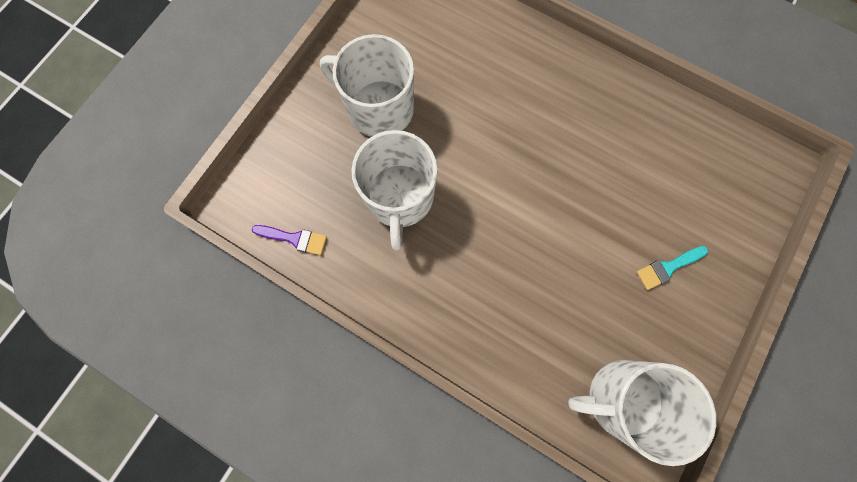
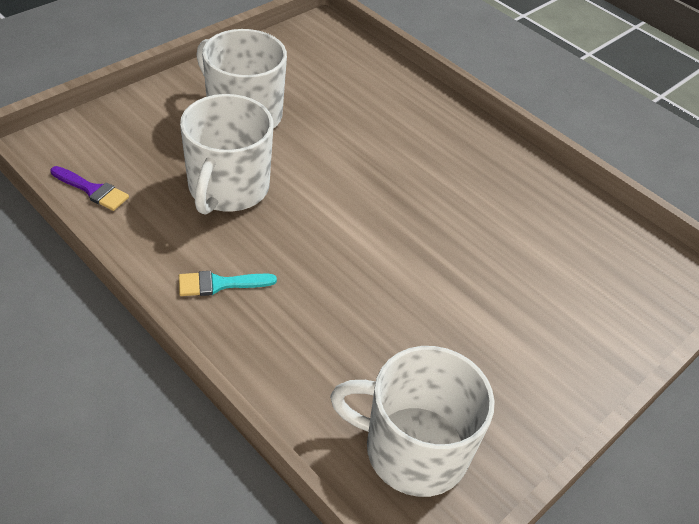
camera: 10 degrees right, 30 degrees down
turquoise brush [637,246,708,290] -> turquoise brush moved to [179,271,277,296]

